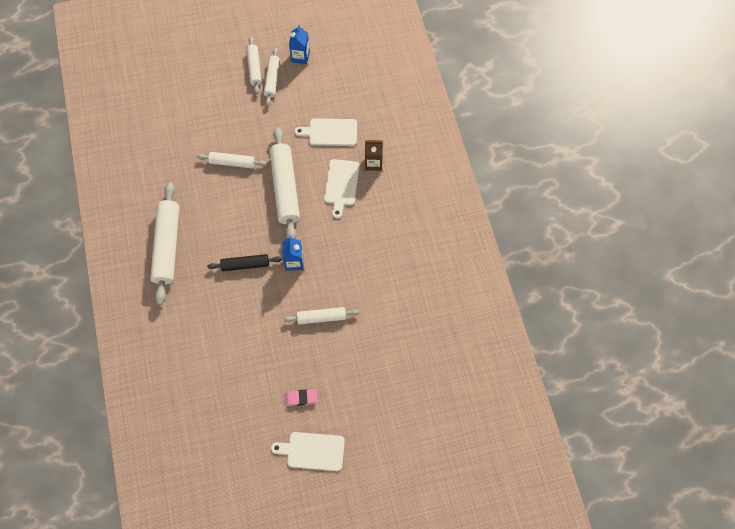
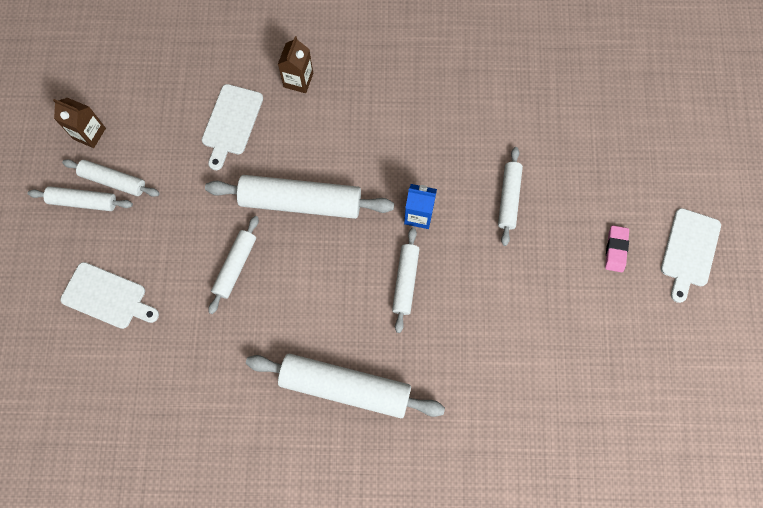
camera: 75 degrees left, 5 degrees up
black rolling pin [207,254,282,271] -> white rolling pin [392,227,420,333]
blue carton [289,25,310,64] -> brown carton [53,98,106,148]
white cutting board [324,159,360,219] -> white cutting board moved to [60,262,159,329]

